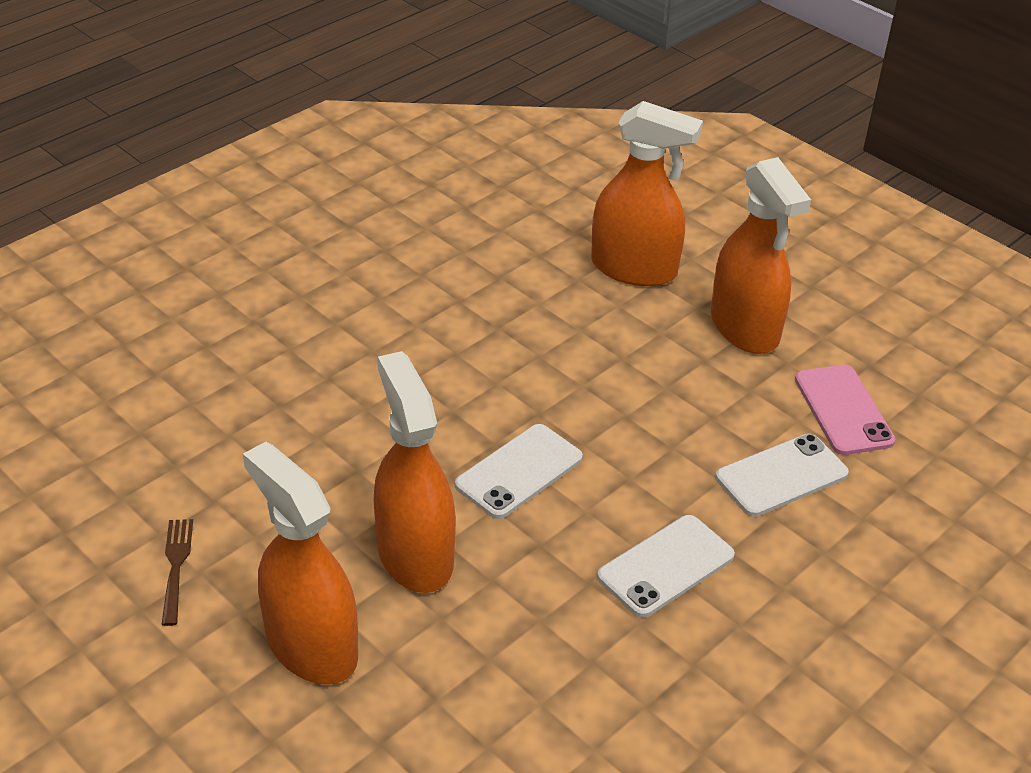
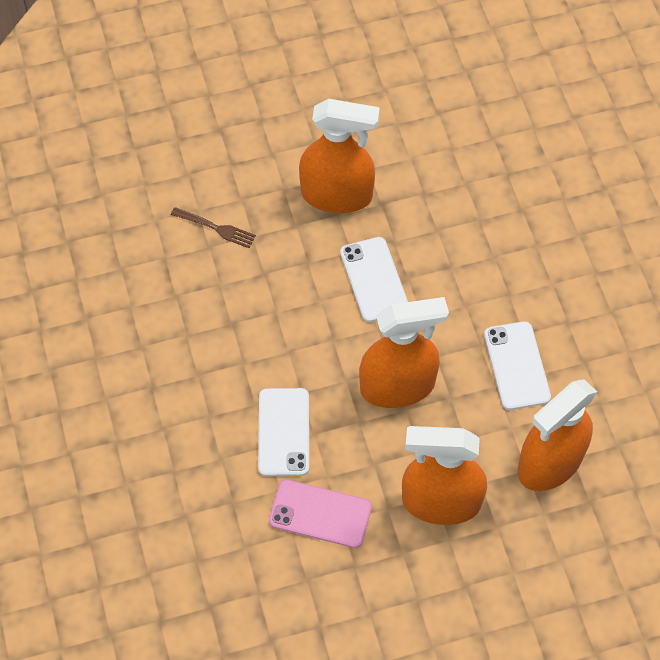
camera: 120 degrees right, 20 degrees up
brown fork [161,519,193,626] -> brown fork moved to [171,207,256,248]
orange spray bottle [243,442,358,684] -> orange spray bottle moved to [359,297,449,408]
white phone [597,515,735,618] -> white phone moved to [484,321,551,410]

